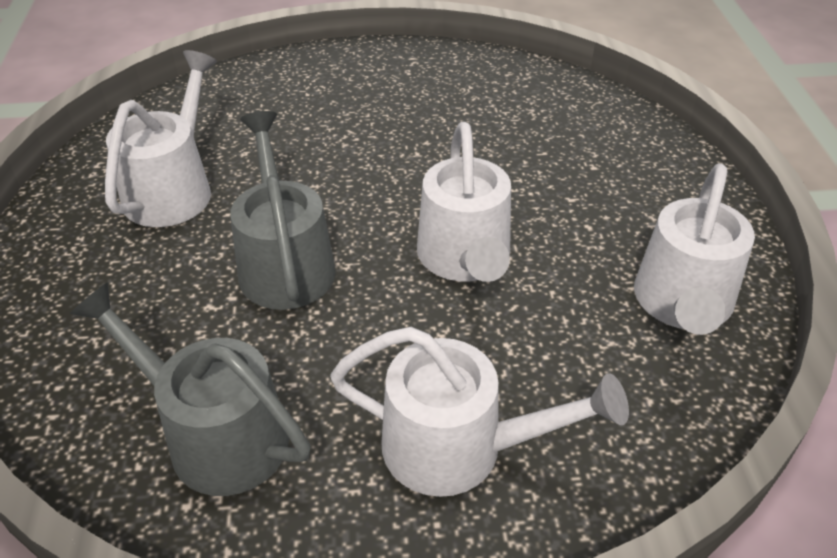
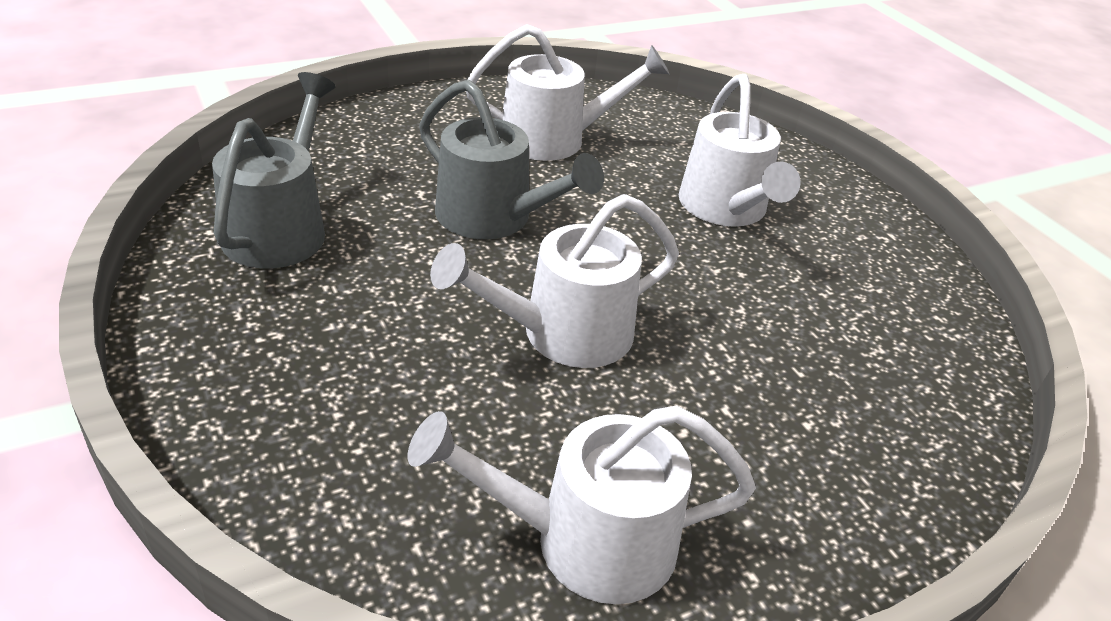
camera: 65 degrees right, 5 degrees down
grey watering can [230,111,336,310] -> grey watering can turned 75 degrees clockwise [419,80,604,239]
white watering can [330,327,629,497] -> white watering can moved to [679,74,801,227]

